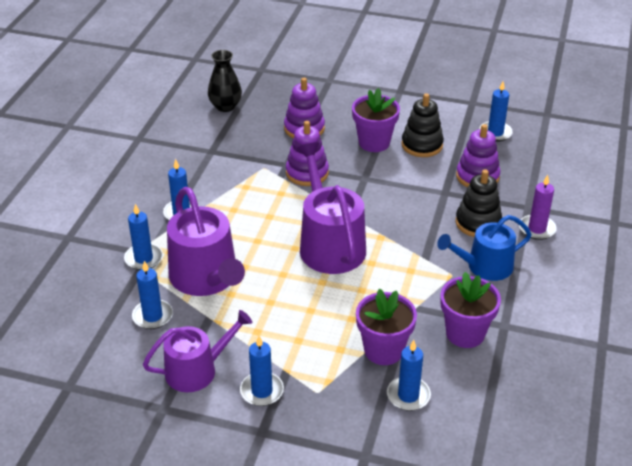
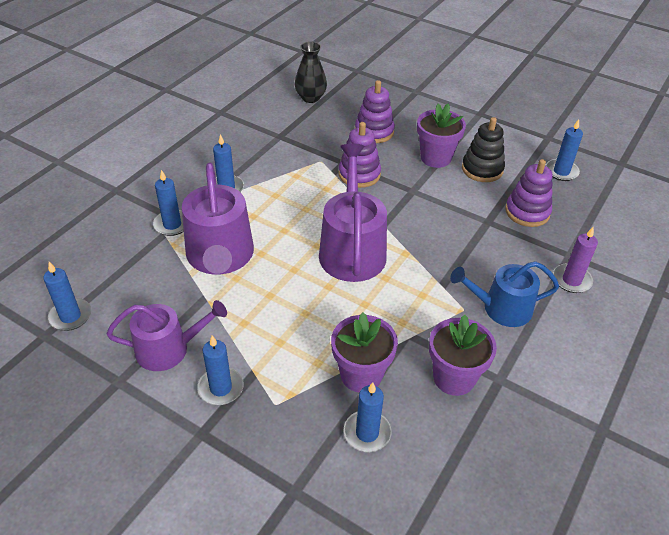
camera: 15 degrees right, 5 degrees up
blue candle [132,261,173,329] -> blue candle moved to [43,262,91,331]
black stacking toy [456,169,502,237] -> none

